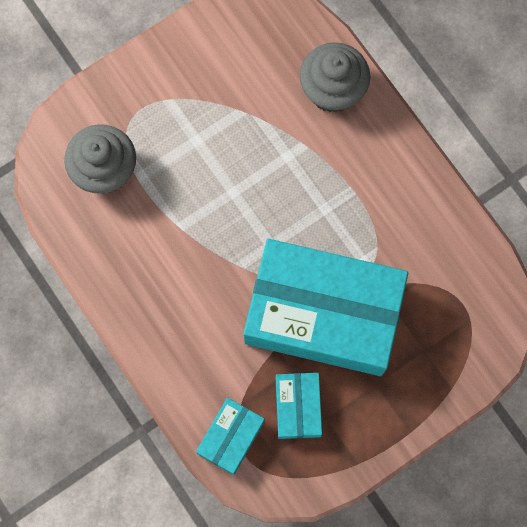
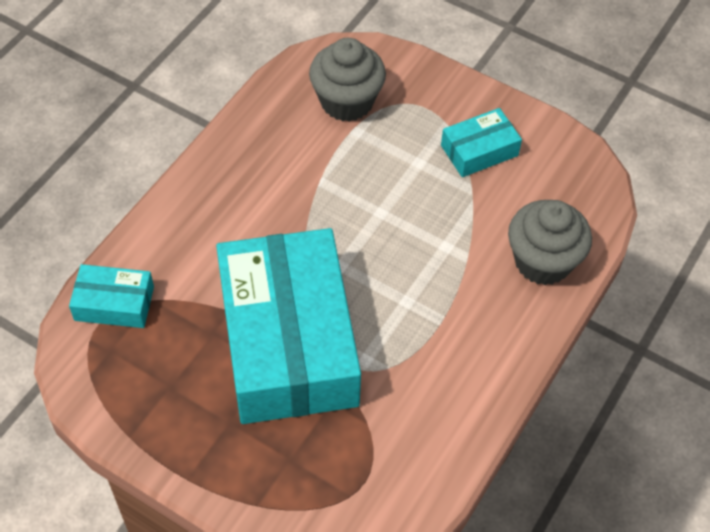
camera: 65 degrees right, 20 degrees down
turquoise box [276,373,322,439] -> turquoise box moved to [441,108,522,177]

